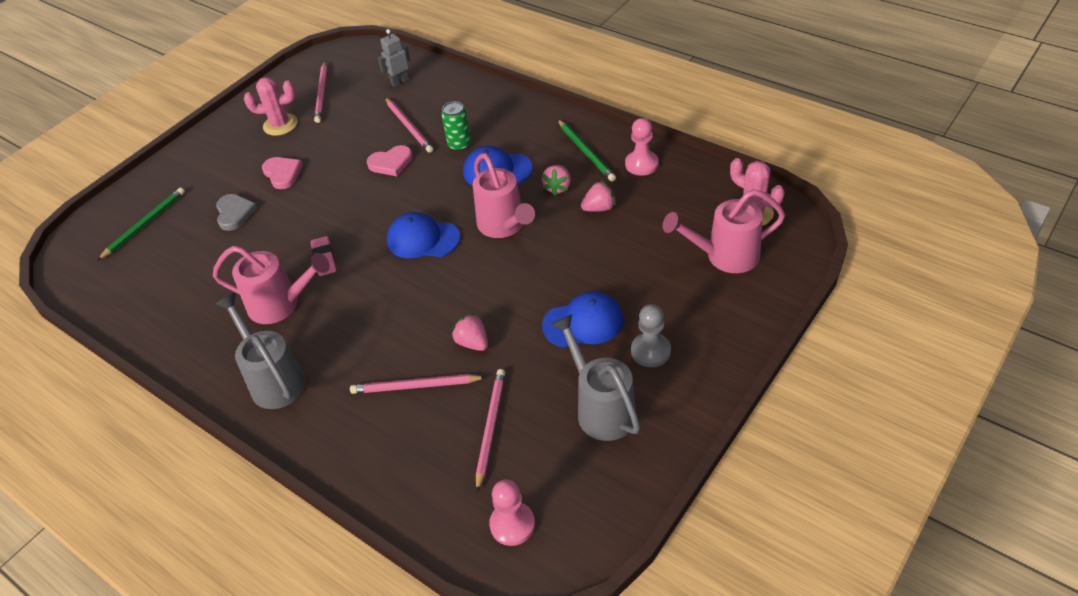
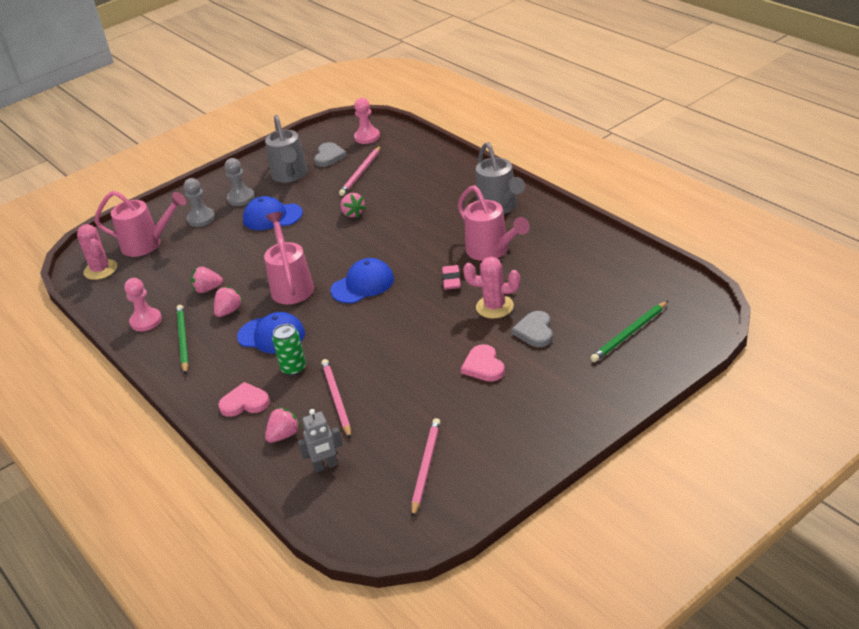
camera: 165 degrees left, 10 degrees down
pink watering can [213,246,330,324] -> pink watering can turned 150 degrees counterclockwise [458,185,530,261]
pink cactus [244,77,298,136] -> pink cactus moved to [463,256,520,319]
pink pencil [350,374,486,394] -> none
pink heart [367,145,413,176] -> pink heart moved to [218,382,270,417]
blue cap [387,212,460,258] -> blue cap turned 60 degrees counterclockwise [330,258,394,303]
none -> grey pawn [184,178,215,227]
none -> pink strawberry [265,407,301,443]
none -> grey heart [314,142,347,167]

